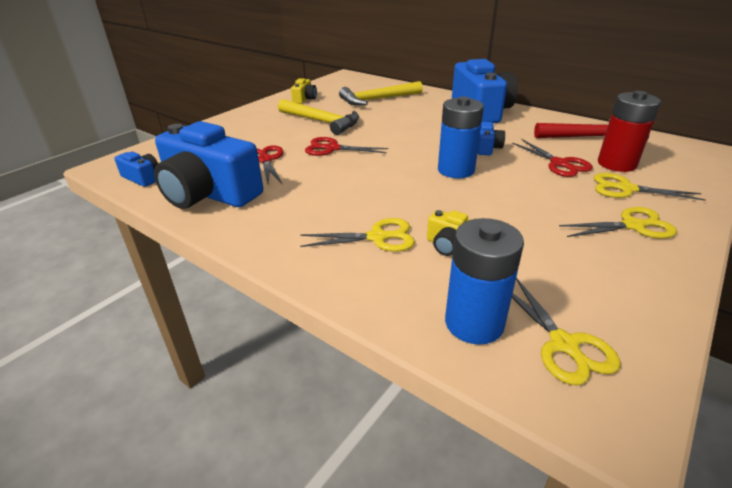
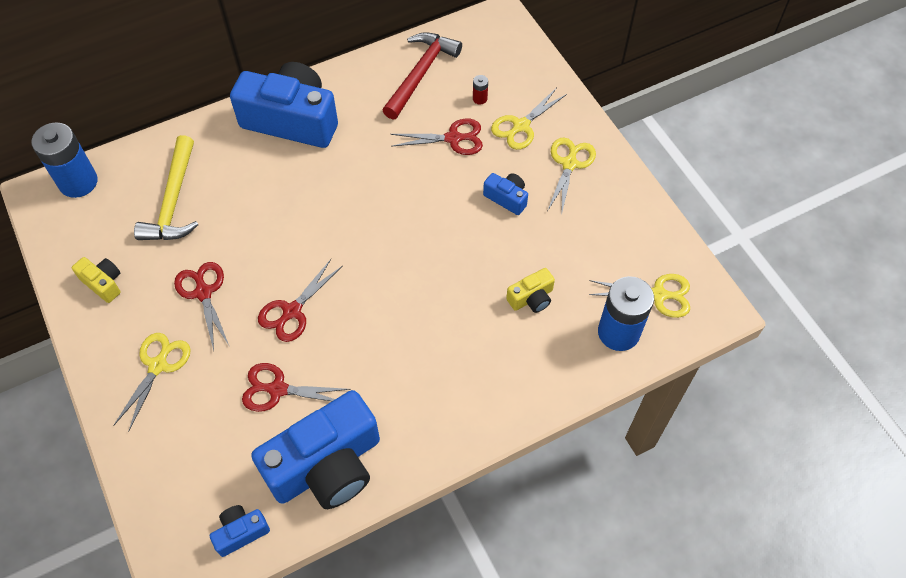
camera: 65 degrees left, 25 degrees up
yellow hammer [278,99,359,135] -> red scissors [174,262,230,351]
yellow scissors [300,218,415,252] -> yellow scissors moved to [113,333,191,432]
blue battery [438,97,484,178] -> blue battery moved to [31,122,97,198]
blue camera [478,122,505,155] -> blue camera moved to [483,173,528,215]
red battery [598,91,661,172] -> red battery [473,75,488,105], size x0.41

